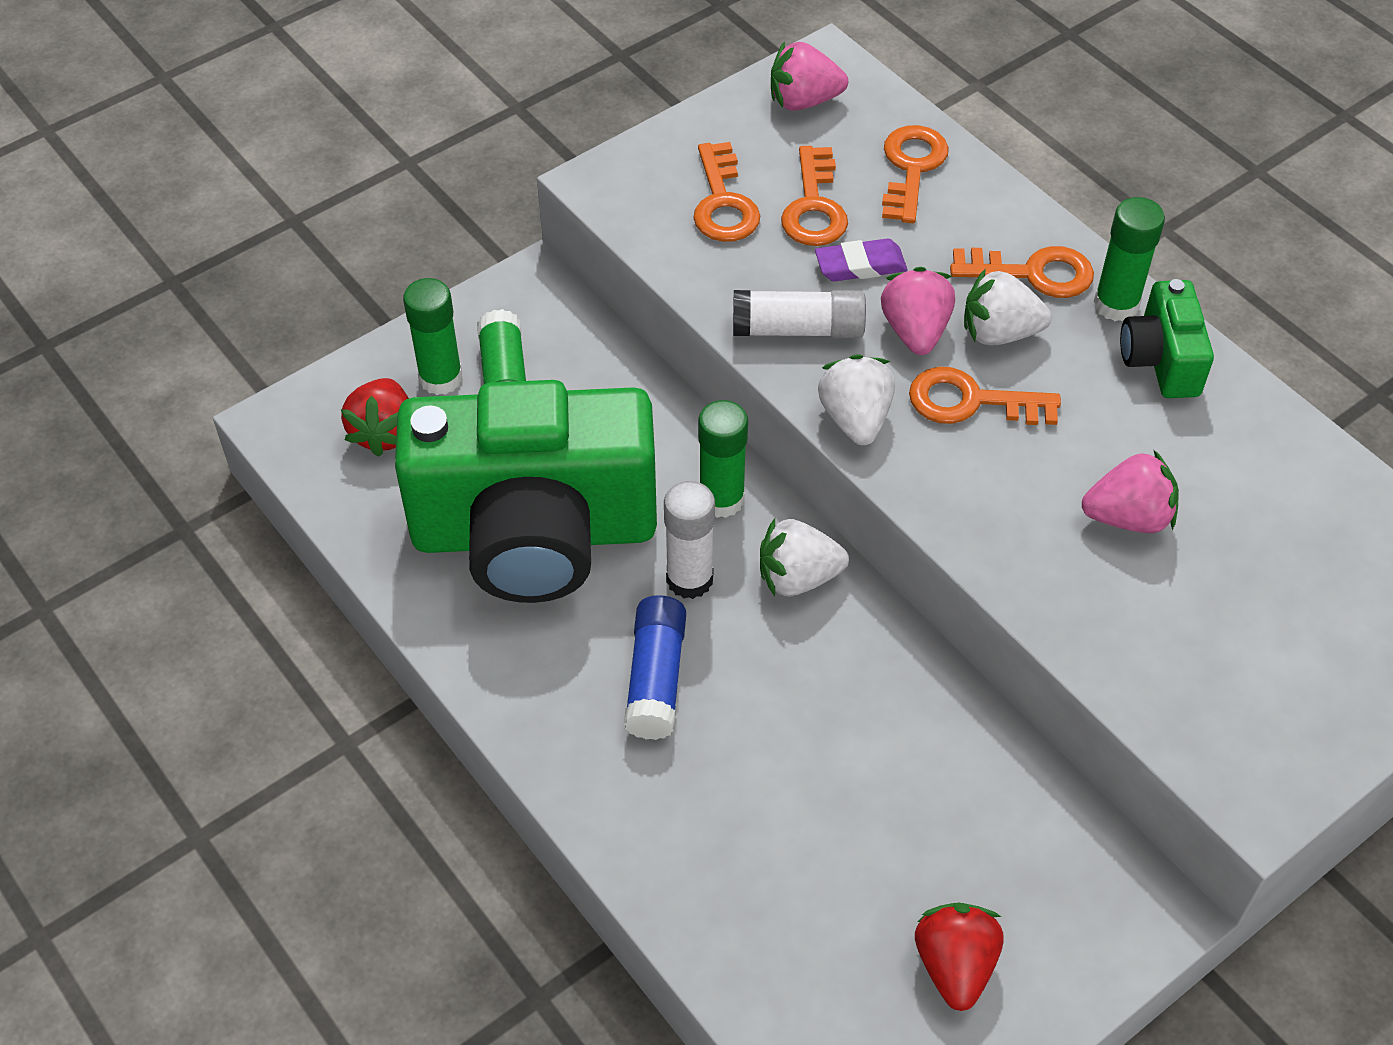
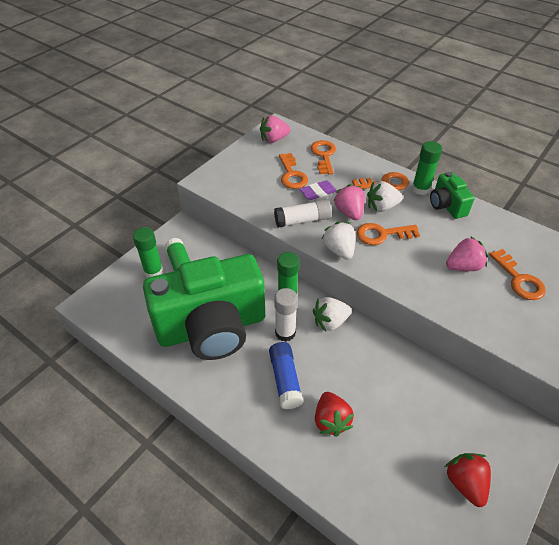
camera: 15 degrees left, 5 degrees down
red strawberry [341,378,409,457] -> red strawberry moved to [315,392,354,437]
orange key [693,142,760,242] -> orange key moved to [489,249,546,300]

